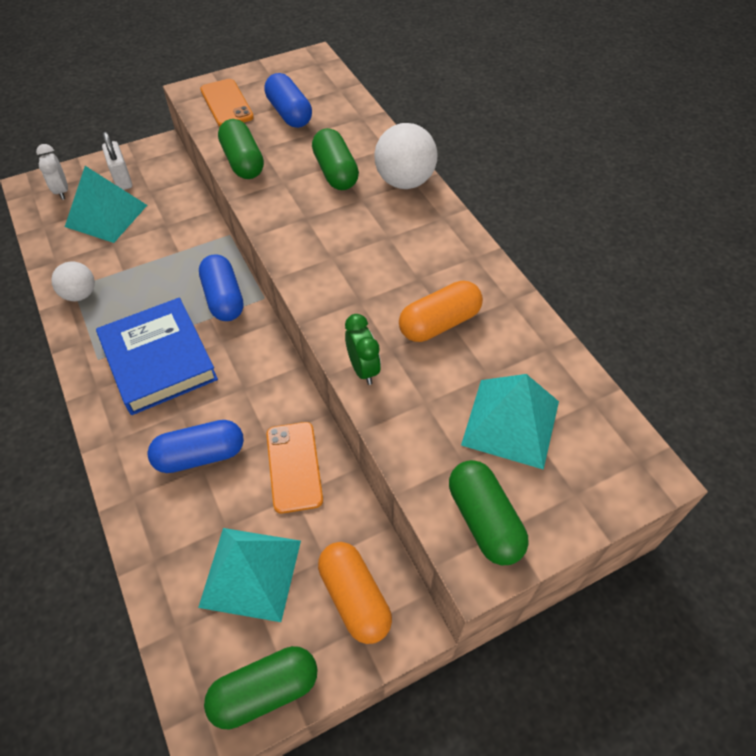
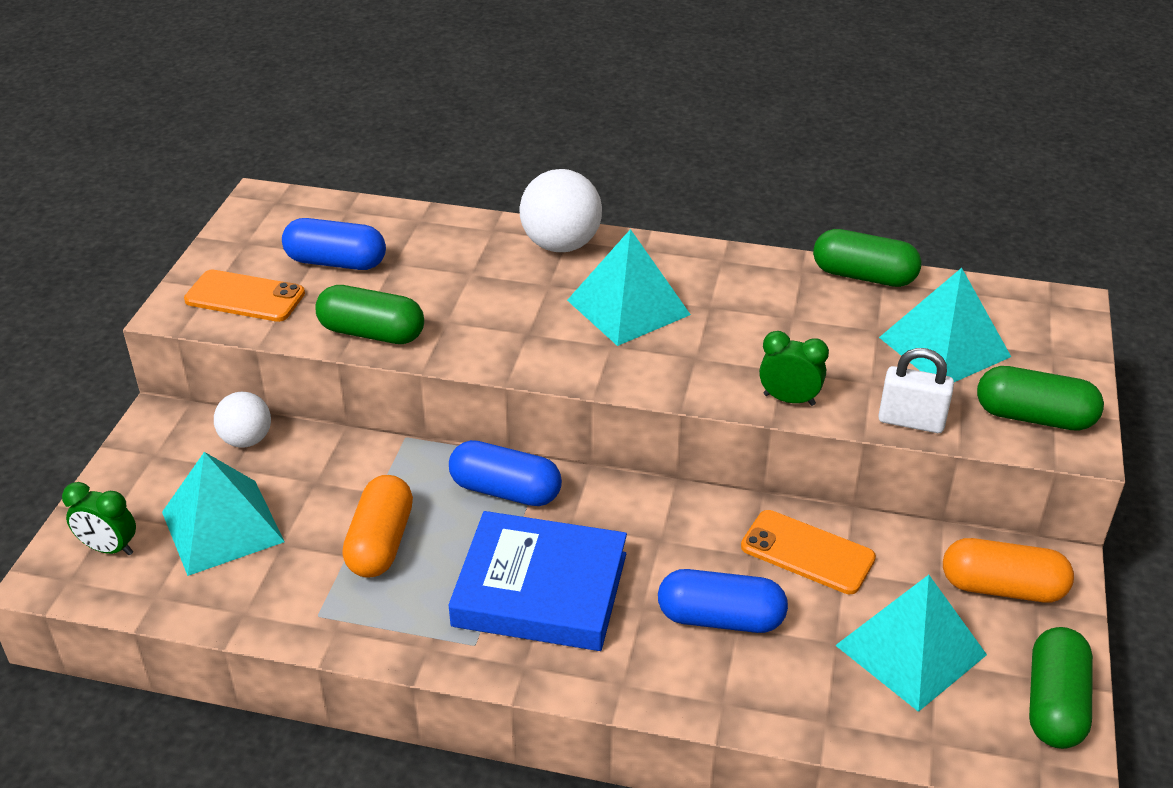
camera: 50 degrees left, 15 degrees down
white clock [36,144,68,200] -> green clock [62,482,136,555]
white ball [51,261,95,301] -> white ball moved to [214,392,271,448]
white padlock [102,132,132,190] -> white padlock moved to [878,348,954,433]
blue capsule [147,420,244,473] -> blue capsule turned 75 degrees clockwise [658,569,788,633]
green capsule [312,128,359,190] -> green capsule moved to [813,229,922,287]
orange capsule [399,281,483,342] -> orange capsule moved to [342,475,413,577]
none -> turquoise pyramid [567,229,691,346]

